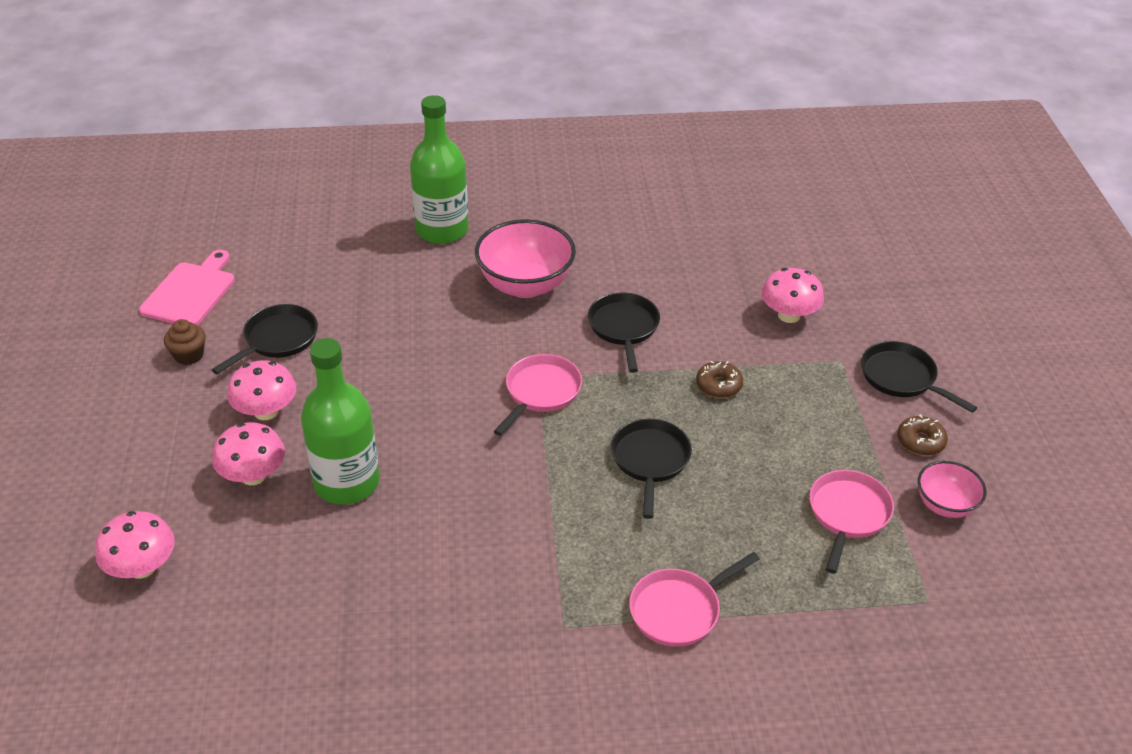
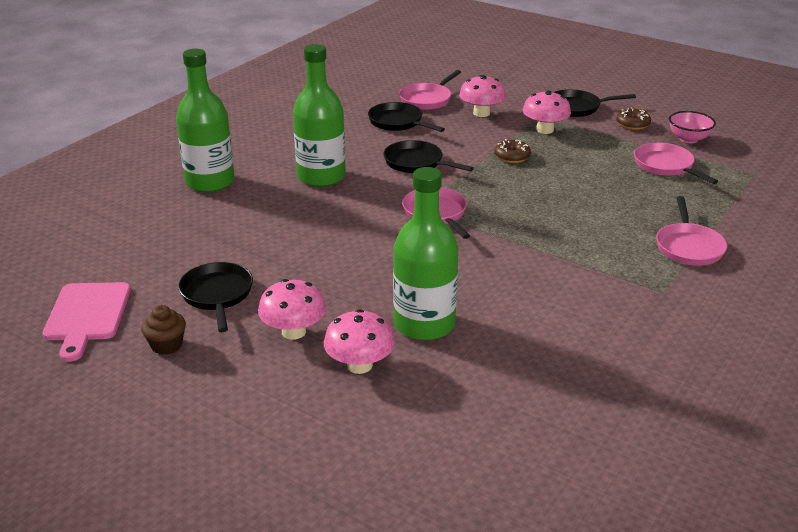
camera: 50 degrees left, 10 degrees down
pink mushroom [95,511,175,579] -> pink mushroom moved to [523,90,571,134]
pink cutting board [139,250,235,325] -> pink cutting board turned 150 degrees counterclockwise [43,282,131,362]
pink bowl [475,219,576,298] -> green bottle [293,44,346,187]
black pan [611,419,692,519] -> black pan moved to [368,102,445,132]
none -> pink pan [399,70,461,110]

